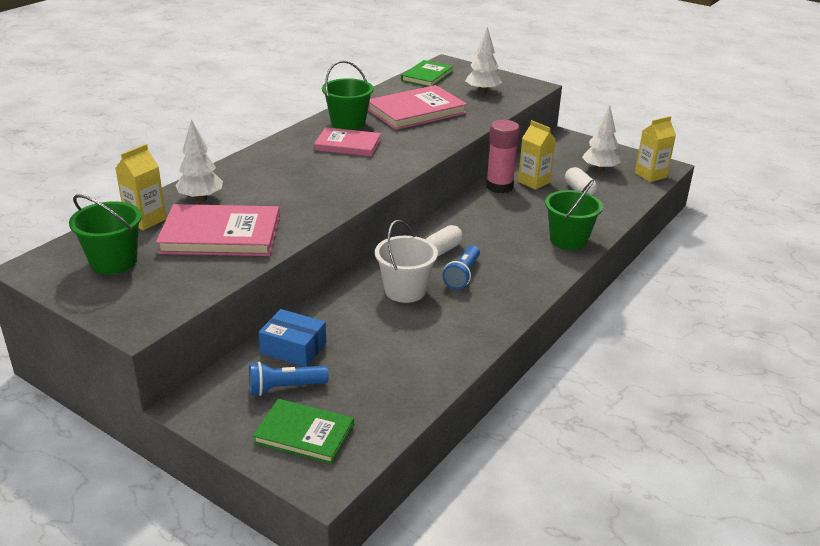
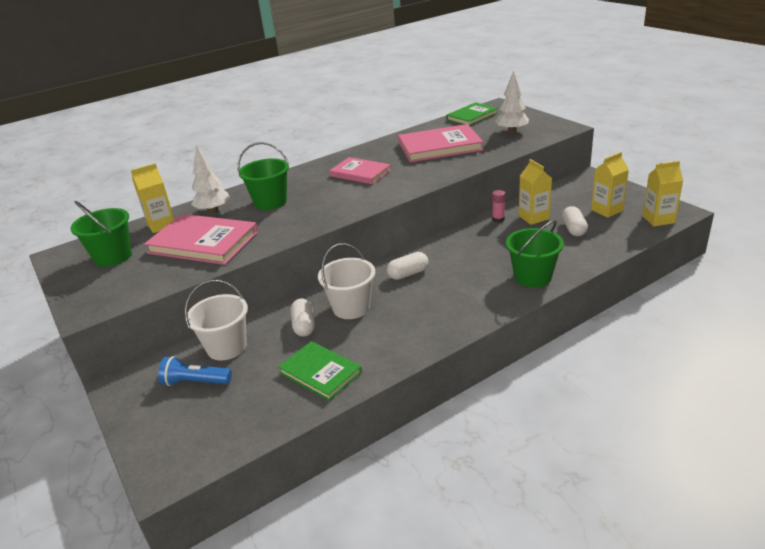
camera: 25 degrees right, 0 degrees up
green book [253,399,354,464] -> green book moved to [278,341,362,401]
blue box [259,309,326,367] -> white bucket [185,280,248,361]
green bucket [322,60,374,130] -> green bucket moved to [237,142,289,210]
blue flashlight [442,245,480,289] -> none
pink glue stick [486,120,520,193] -> pink glue stick [492,190,505,223], size x0.48
white tree [582,105,620,172] -> yellow carton [591,152,629,218]
none -> white capsule [291,298,315,337]

